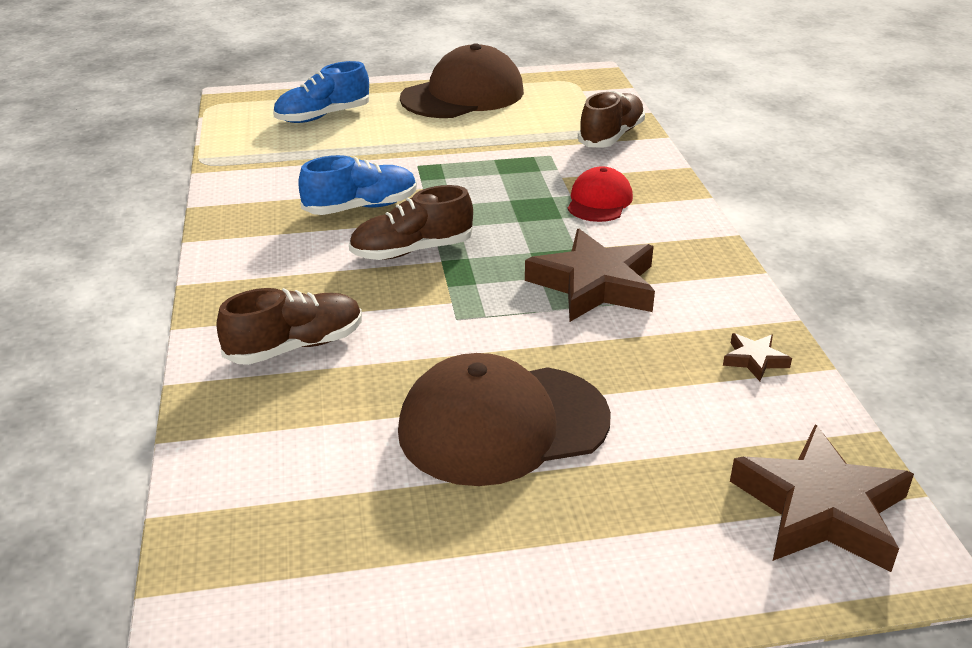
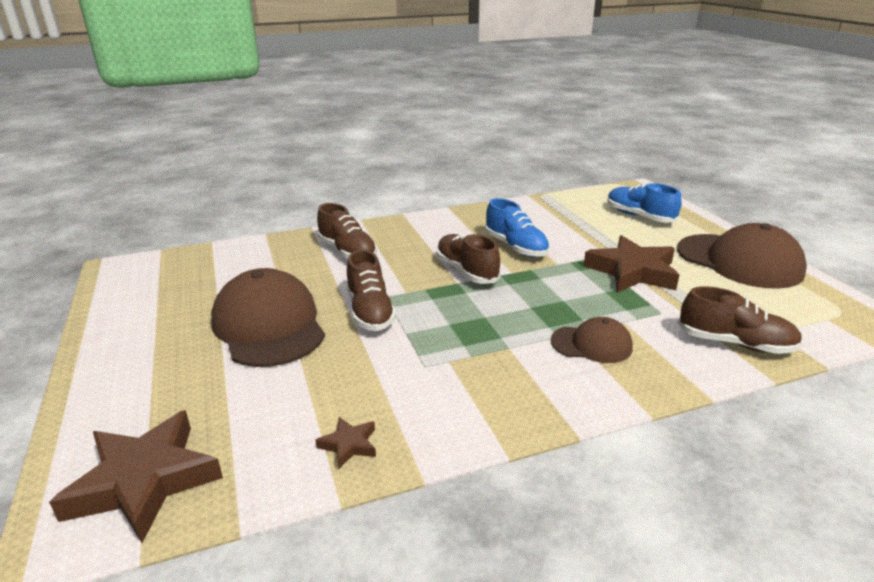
camera: 80 degrees right, 5 degrees down
brown star [525,229,655,322] -> brown star moved to [584,235,679,293]
red cap [567,166,633,222] -> brown cap [551,317,633,363]
none -> brown shoe [346,250,396,331]

